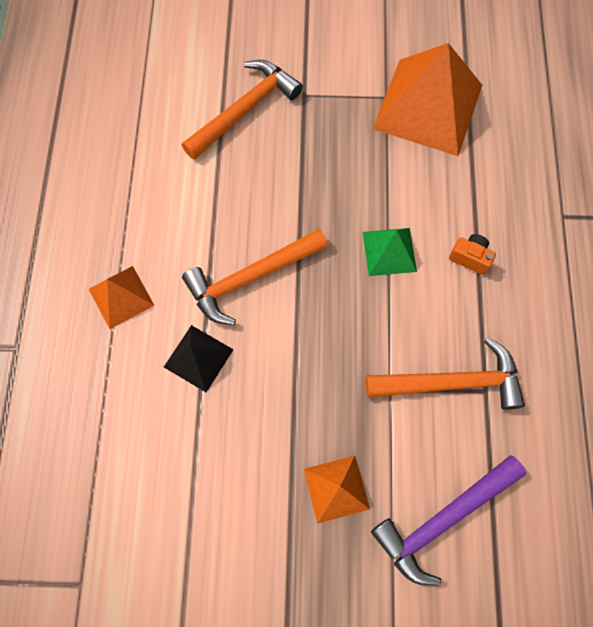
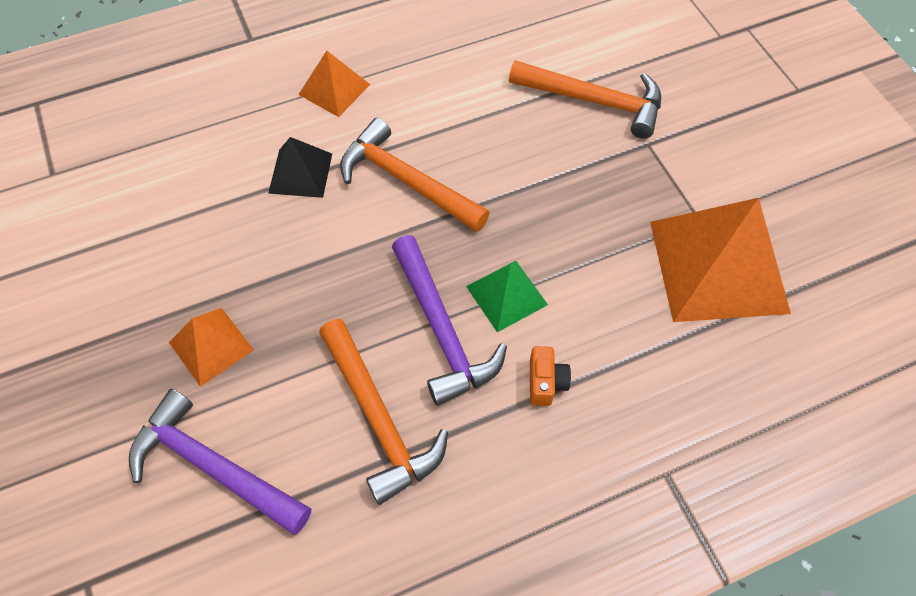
camera: 65 degrees right, 10 degrees down
none -> purple hammer [392,235,507,406]

